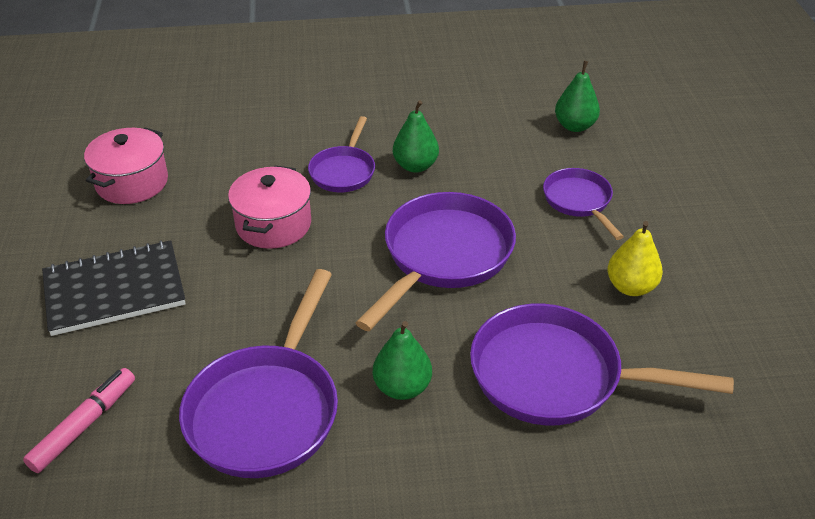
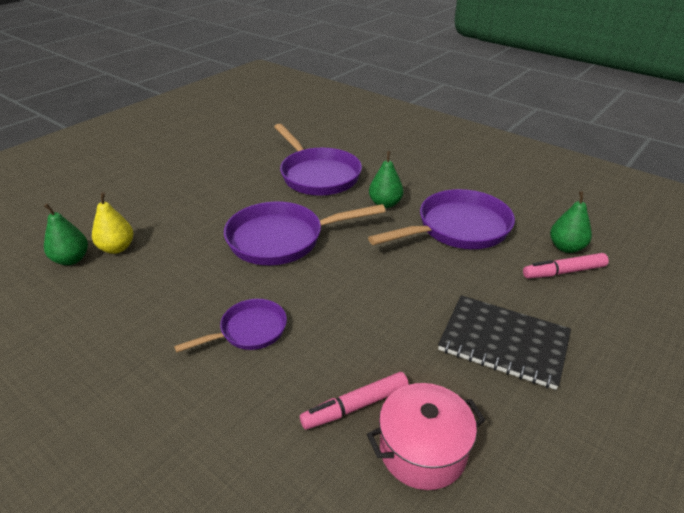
camera: 135 degrees left, 5 degrees down
pink pot [228,165,311,249] -> none
green pear [393,100,439,173] -> green pear moved to [550,191,592,253]
purple pan [543,168,624,240] -> none
yellow pear [607,221,663,296] -> yellow pear moved to [92,192,134,254]
none -> pink marker [300,372,409,430]

